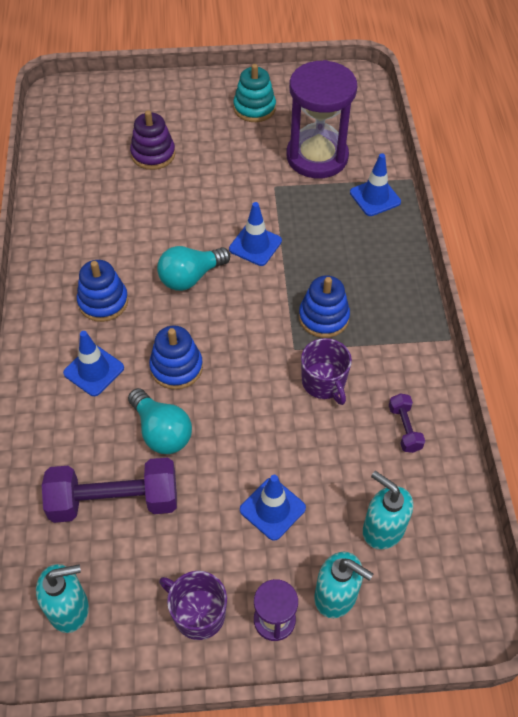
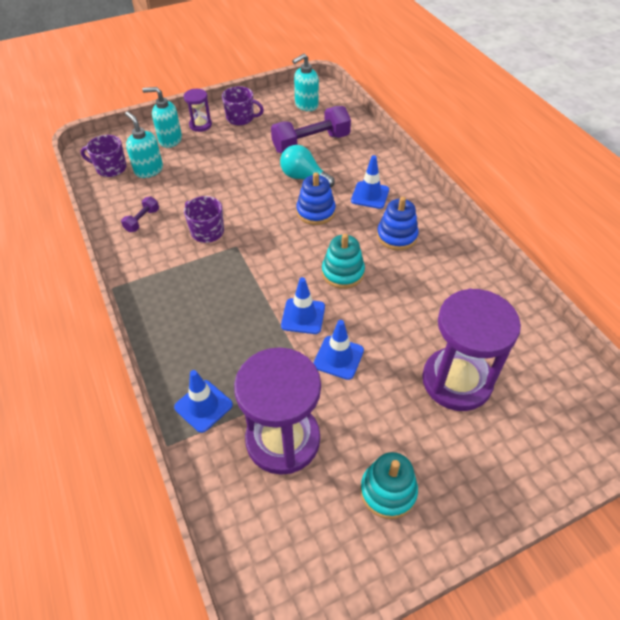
camera: 160 degrees right, 5 degrees down
purple stacking toy [130,110,175,170] -> purple hourglass [422,289,521,411]
turquoise light bulb [157,246,230,291] -> turquoise stacking toy [322,234,365,289]
blue traffic cone [240,475,306,541] -> blue traffic cone moved to [314,320,364,380]
blue stacking toy [299,275,350,338] -> none
turquoise soap dispenser [363,471,413,550] -> turquoise soap dispenser turned 150 degrees counterclockwise [125,111,163,178]
purple dumbbell [389,393,425,453] -> purple dumbbell turned 60 degrees clockwise [121,196,159,232]
none -> purple mug [81,135,127,177]

